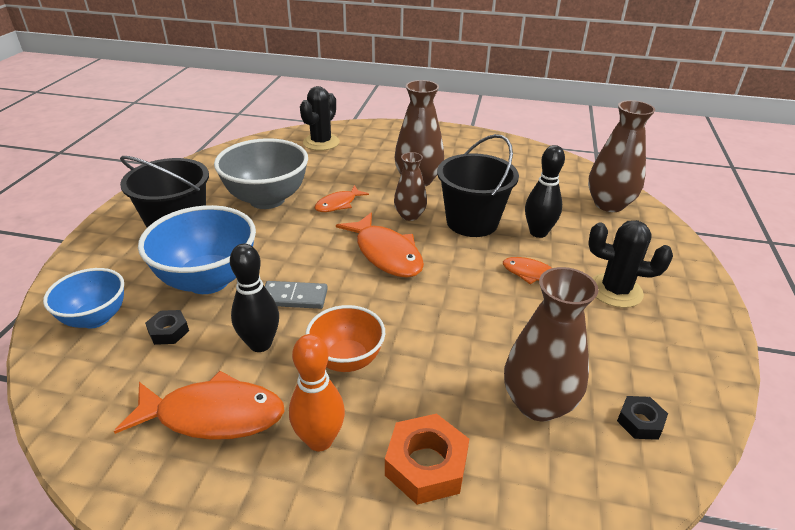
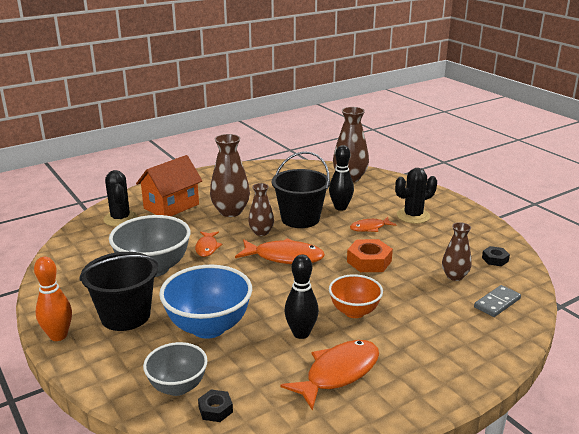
camera: 45 degrees left, 10 degrees down
blue bowl [43,268,124,328] -> grey bowl [143,342,208,396]
black nut [145,310,189,345] -> black nut moved to [198,390,233,422]
grey domino [265,281,328,309] -> grey domino moved to [474,285,521,317]
orange bowling pin [289,334,345,451] -> orange bowling pin moved to [34,257,72,341]
orange nut [385,413,469,505] -> orange nut moved to [347,239,393,272]
brown vase [504,267,599,421] -> brown vase [442,222,472,281], size x0.61
none -> orange house [136,155,202,216]

